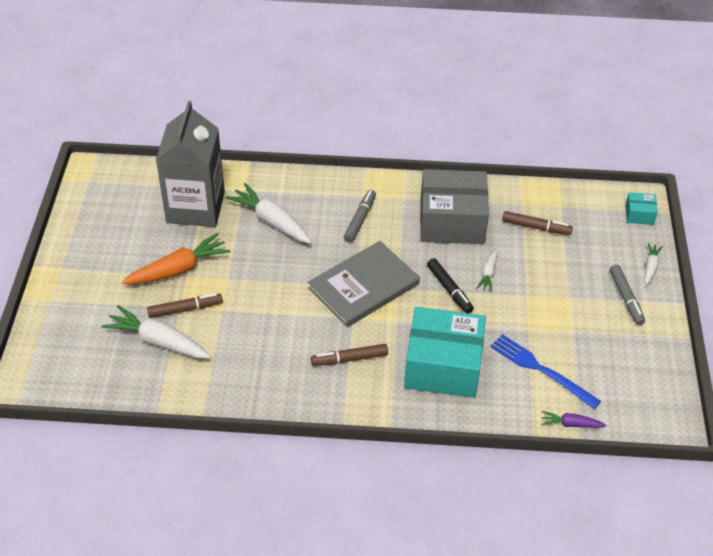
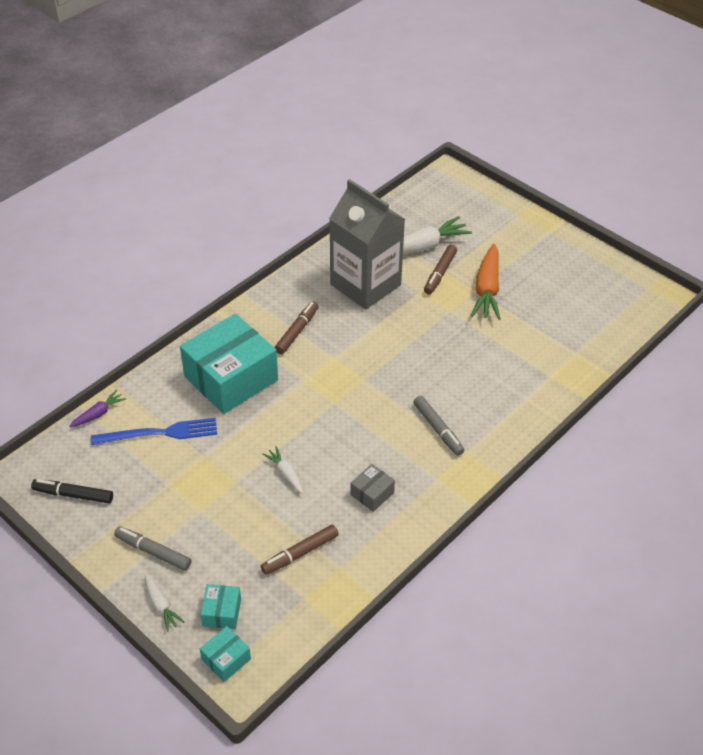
camera: 130 degrees right, 0 degrees up
grey carton [156,101,225,227] -> grey carton moved to [329,179,405,309]
white carrot [226,183,312,244] -> none
grey book [308,241,420,327] -> none
grey box [420,169,489,244] -> grey box [350,464,395,512], size x0.43
black marker [427,258,474,314] -> black marker moved to [31,479,113,503]
none -> turquoise box [200,584,241,629]

